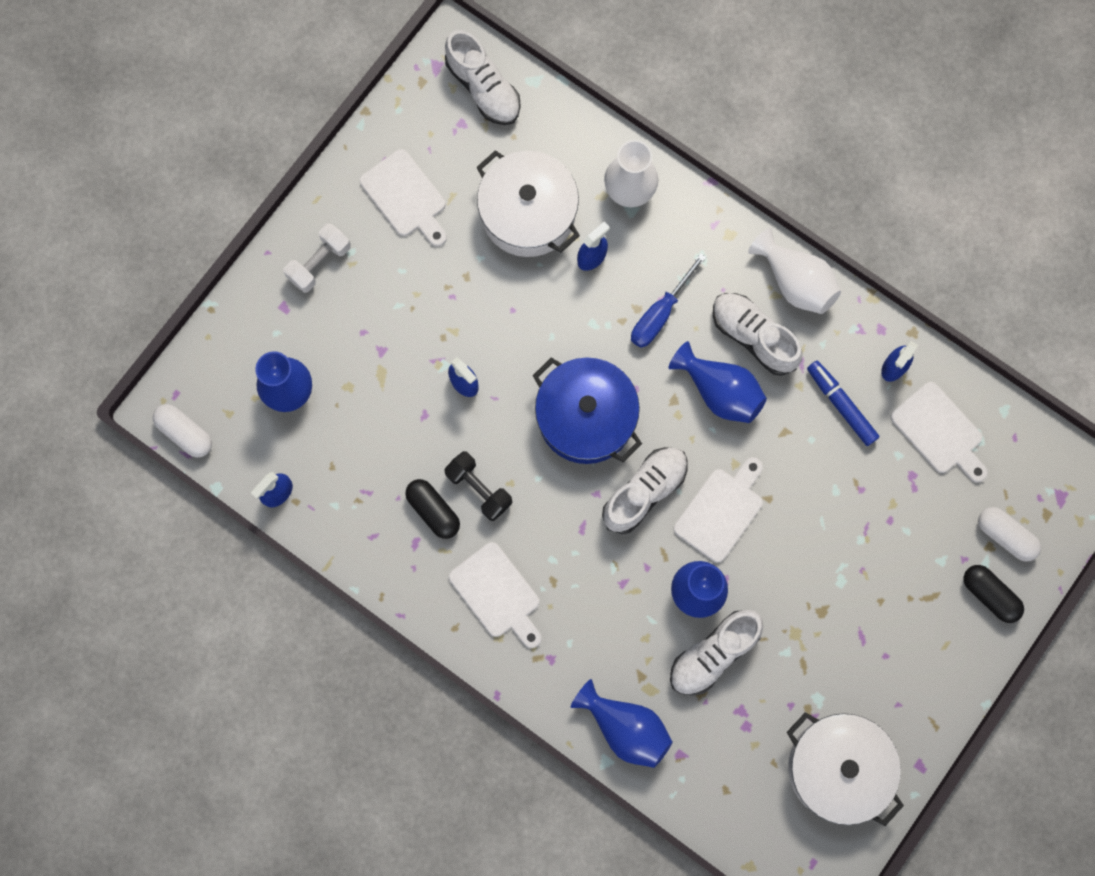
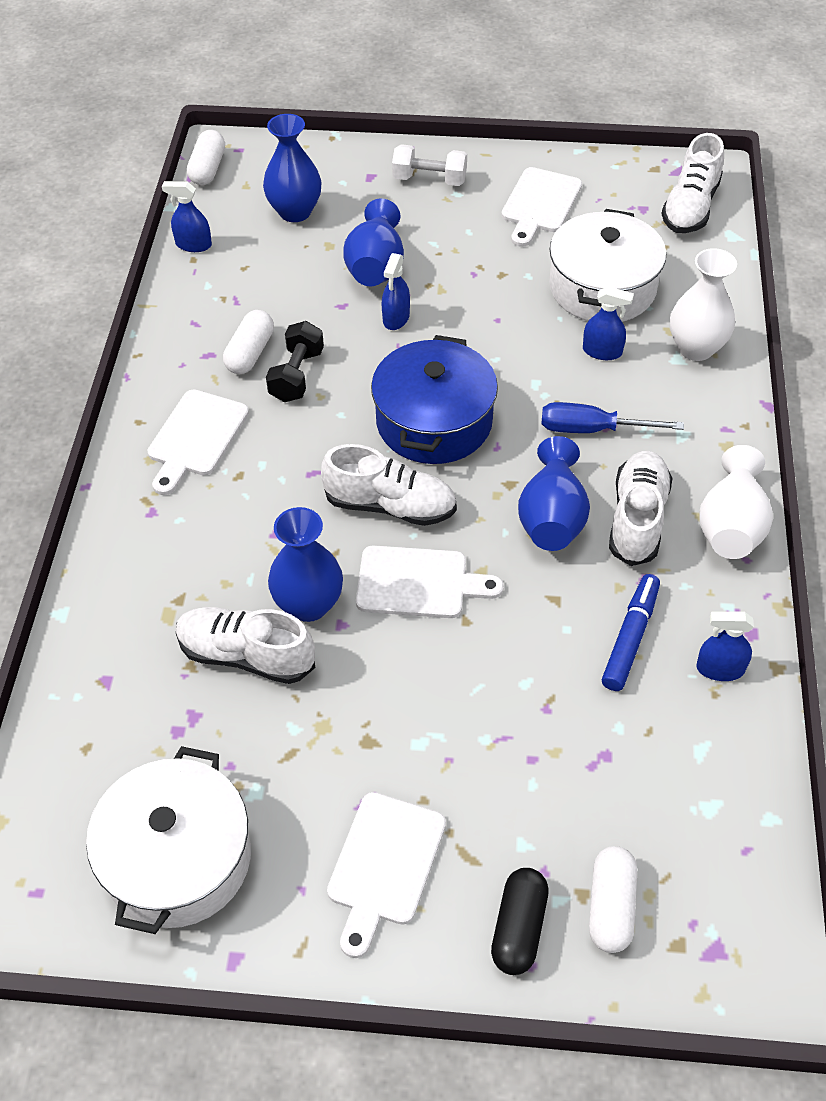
camera: 60 degrees right, 25 degrees down
black capsule [405,479,460,539] -> white capsule [223,310,274,374]
blue vase [571,679,673,768] -> blue vase moved to [343,198,404,286]
white cutting board [890,382,988,483] -> white cutting board moved to [327,792,446,958]

